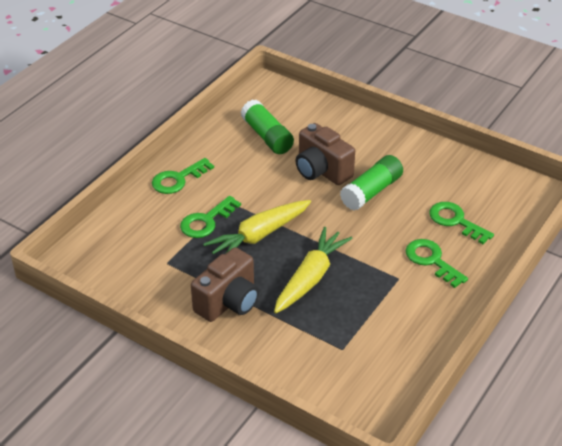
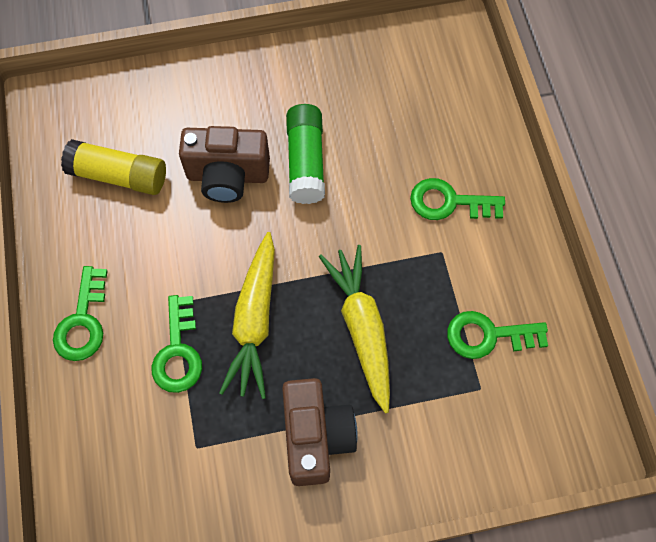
camera: 45 degrees left, 25 degrees up
green glue stick [241,100,294,154] -> yellow glue stick [61,139,166,195]
green key [429,202,494,244] -> green key moved to [447,311,548,359]

